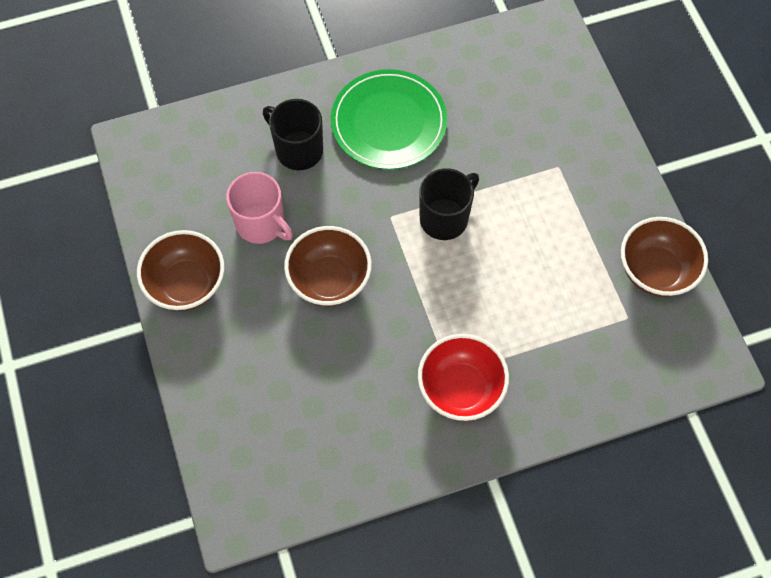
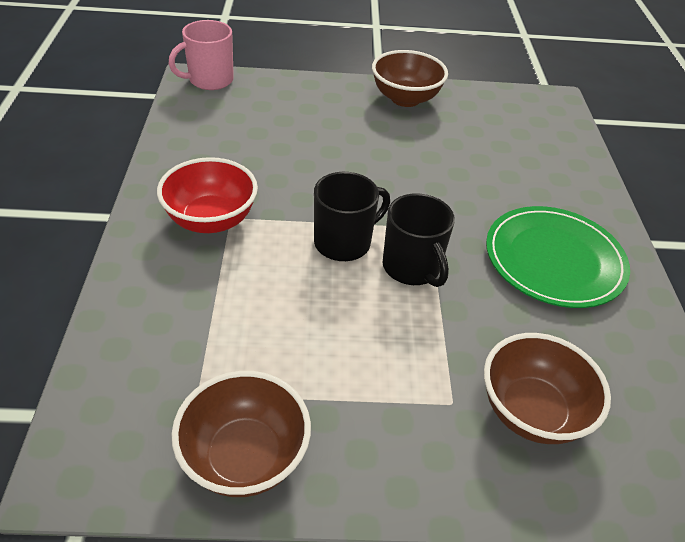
camera: 105 degrees right, 20 degrees down
pink mug [226,172,293,244] -> pink mug moved to [169,20,234,90]
black mug [263,99,323,170] -> black mug moved to [314,172,390,261]
brown bowl [284,226,372,306] -> brown bowl moved to [484,333,611,444]

